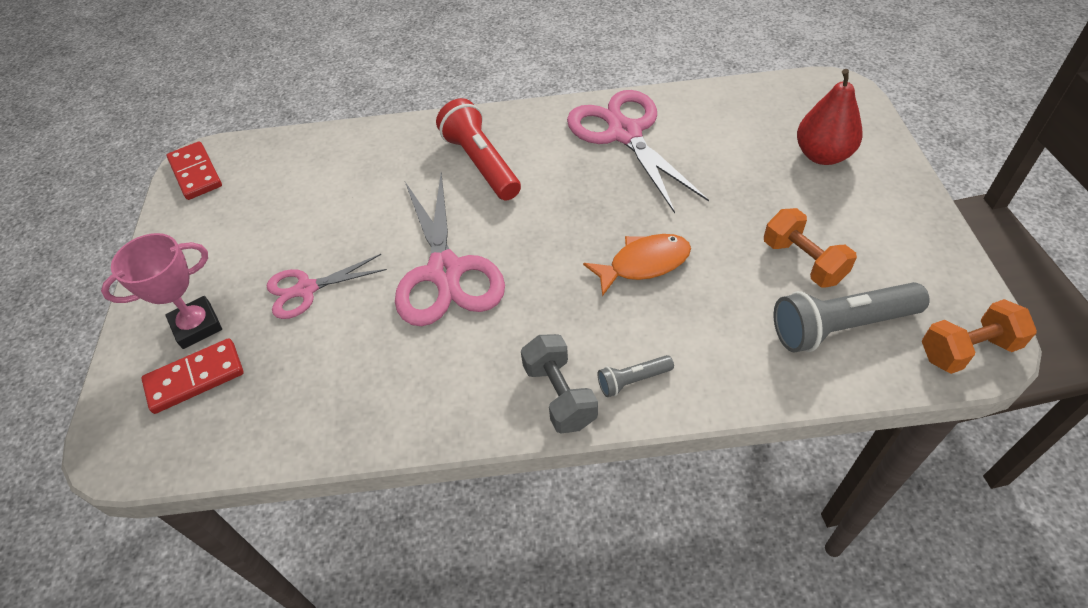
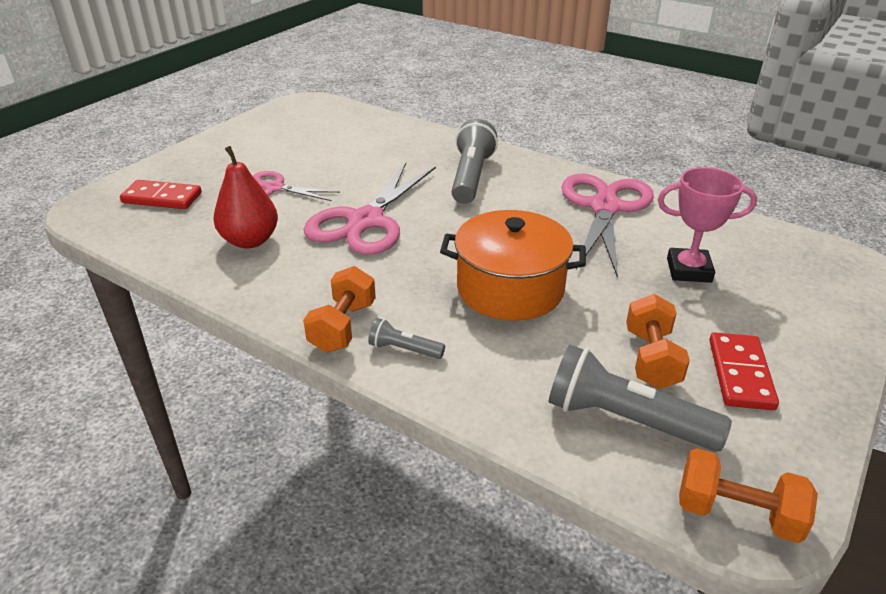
camera: 35 degrees right, 15 degrees down
pink trophy [101,233,222,349] -> pink trophy moved to [658,167,757,283]
red domino [167,142,222,200] -> red domino moved to [709,332,779,410]
red flashlight [436,98,521,200] -> grey flashlight [451,119,498,204]
grey dumbbell [521,334,598,433] -> orange dumbbell [303,266,376,353]
orange fish [583,234,691,296] -> orange pot [440,210,586,321]
red pear [797,69,863,165] -> red pear moved to [213,146,278,249]

